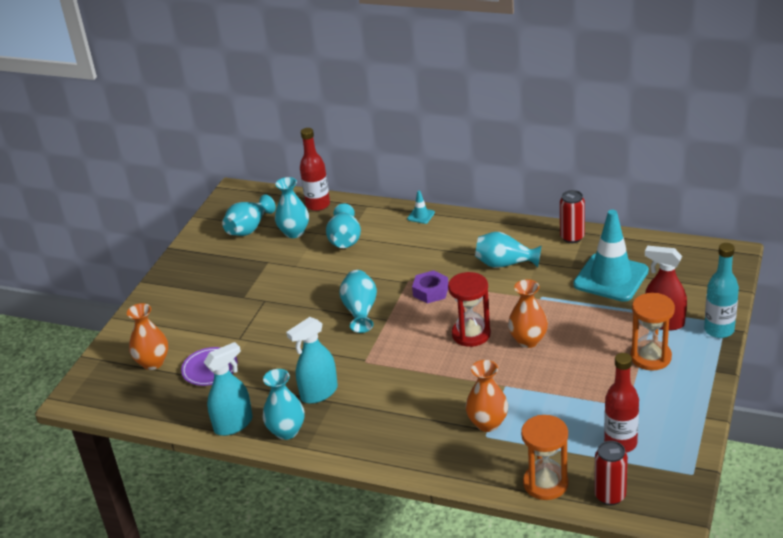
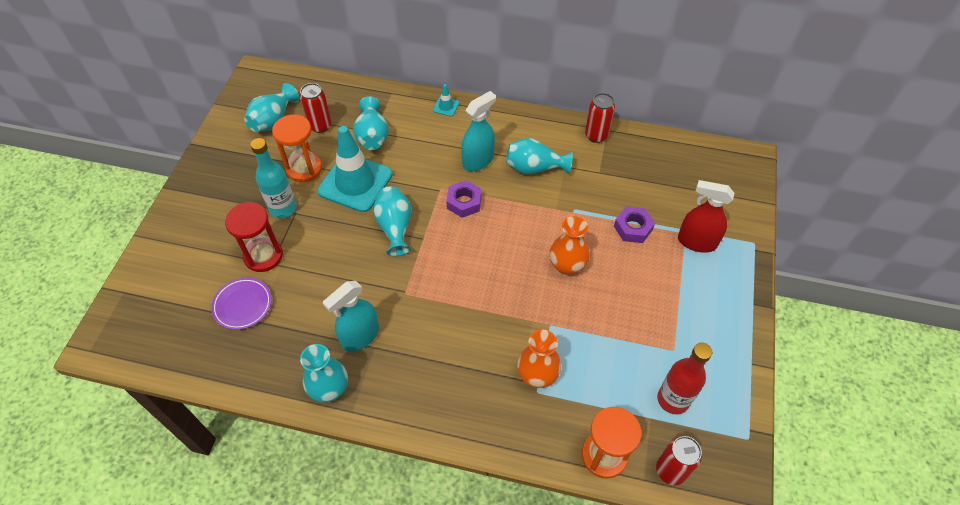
camera: 10 degrees left, 20 degrees up
orange vase [127,303,168,370] -> none
turquoise spray bottle [204,342,253,436] -> turquoise spray bottle moved to [461,91,496,171]
turquoise vase [275,177,309,238] -> red can [300,83,331,133]
red bottle [300,128,330,211] -> none
red hourglass [448,272,491,347] -> red hourglass moved to [225,202,283,272]
turquoise traffic cone [573,210,649,302] -> turquoise traffic cone moved to [317,126,393,212]
orange hourglass [630,293,675,371] -> orange hourglass moved to [272,114,322,183]
turquoise bottle [704,243,739,338] -> turquoise bottle moved to [250,138,297,218]
none -> purple nut [614,206,655,243]

